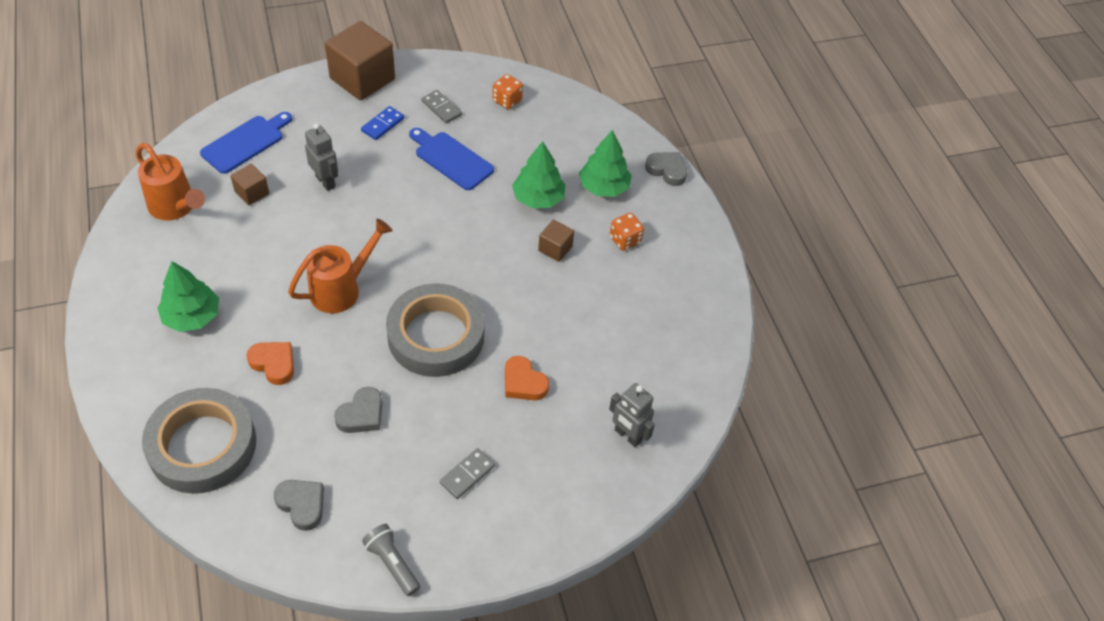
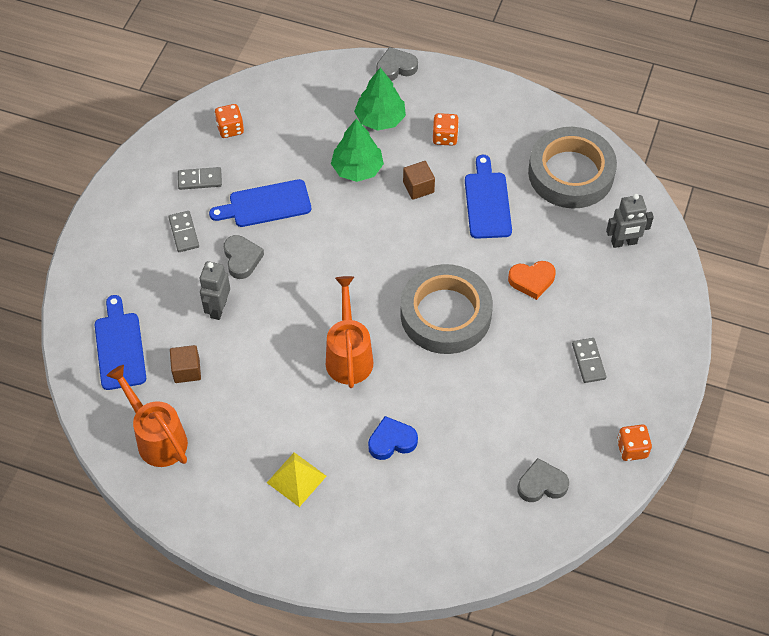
camera: 50 degrees left, 5 degrees up
orange watering can [136,143,205,220] -> orange watering can turned 120 degrees counterclockwise [107,365,188,467]
grey tape [142,388,256,494] -> grey tape moved to [528,127,617,209]
green tree [158,261,219,332] -> yellow pyramid [267,452,327,507]
orange heart [246,342,294,385] -> blue heart [368,416,418,460]
grey robot [305,123,338,191] -> grey robot turned 75 degrees counterclockwise [200,261,230,320]
brown cube [325,21,395,100] -> none
grey heart [334,387,382,433] -> grey heart moved to [224,235,264,279]
blue domino [361,106,404,140] -> grey domino [168,211,199,252]
grey flashlight [362,524,420,596] -> orange dice [617,425,652,461]
none -> blue cutting board [465,155,512,239]

